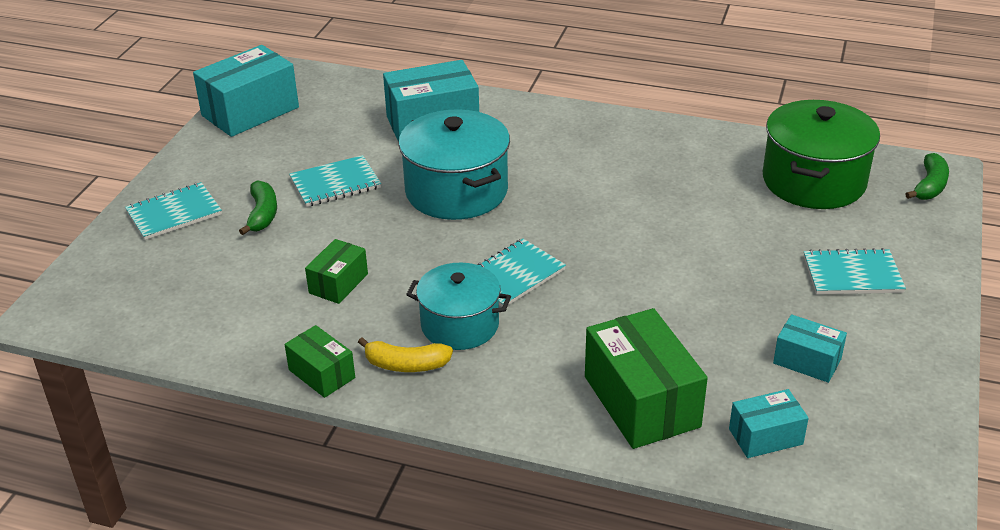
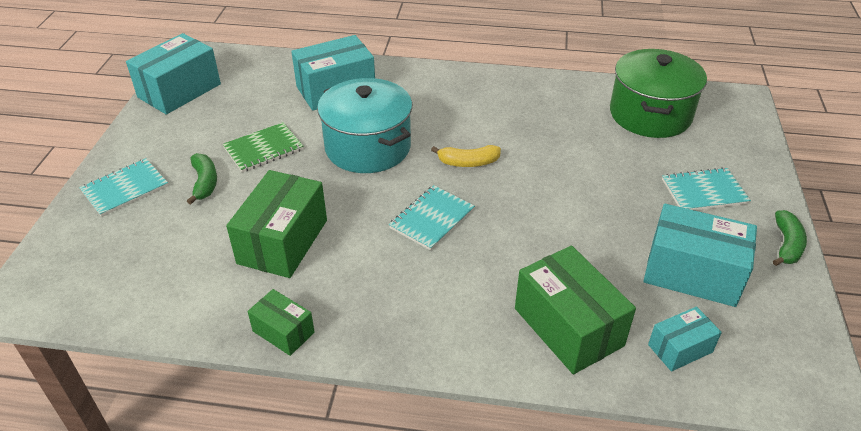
camera: 10 degrees left, 5 degrees up
turquoise notebook [289,155,381,207] -> green notebook [223,122,304,173]
green box [305,239,368,304] -> green box [226,170,327,278], size x1.85
yellow banana [358,337,453,372] -> yellow banana moved to [431,145,501,167]
turquoise pot [406,263,511,350] -> none
turquoise box [773,314,847,383] -> turquoise box [643,204,757,307], size x1.85
green banana [905,153,949,200] -> green banana moved to [773,210,807,266]

